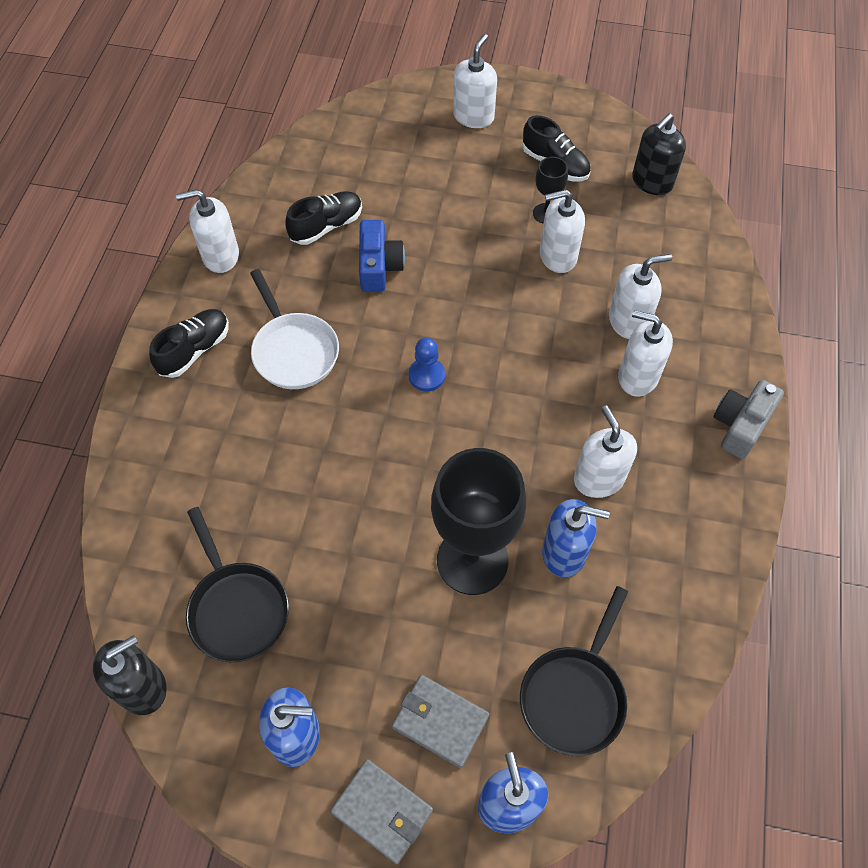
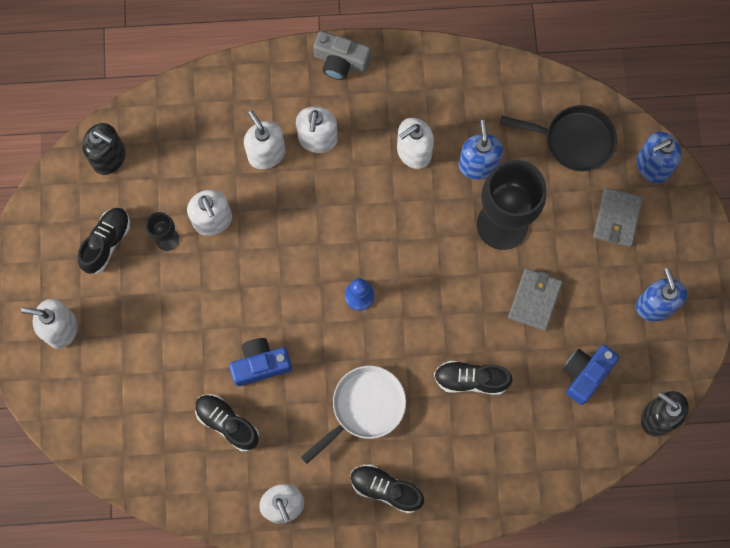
camera: 105 degrees left, 15 degrees up
black pan [186,507,289,662] -> blue camera [563,345,619,405]
grey wallet [330,759,433,864] -> grey wallet moved to [508,269,562,331]
none -> black shoe [434,361,513,395]

